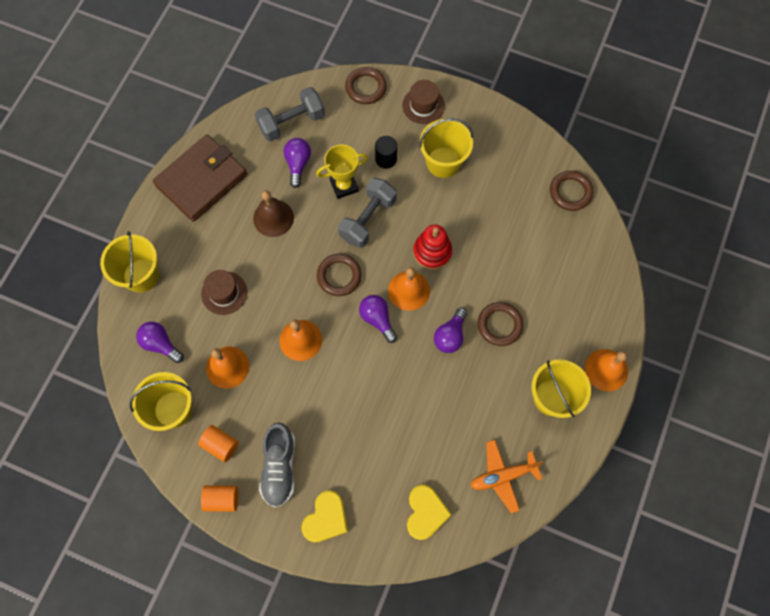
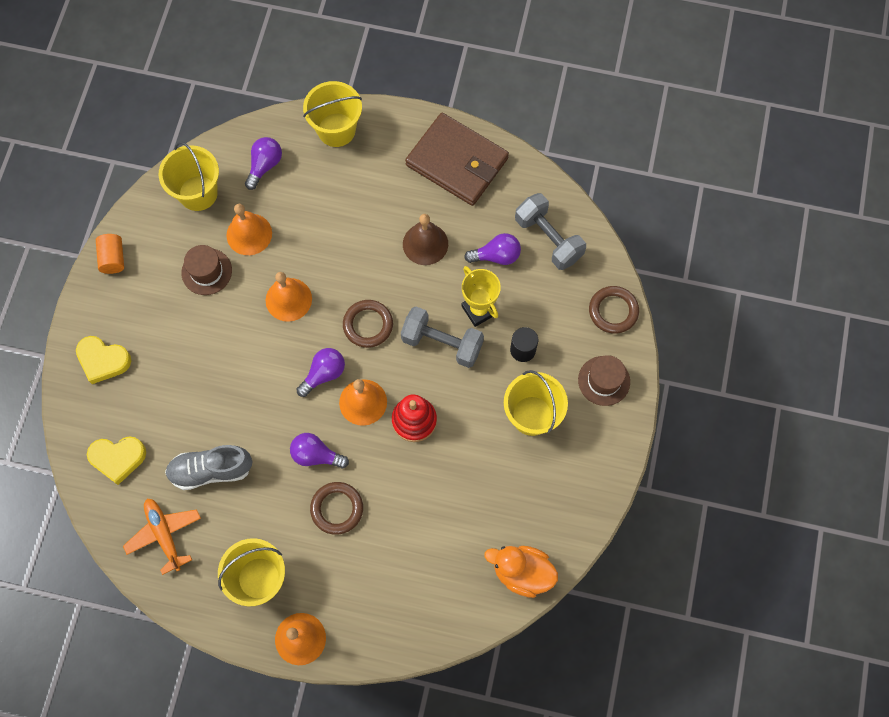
camera: 80 degrees right, 0 degrees up
orange cylinder [198,425,239,462] -> none
brown hat [201,270,247,315] -> brown hat moved to [181,245,232,295]
grey shoe [259,423,295,508] -> grey shoe moved to [165,445,252,490]
brown ring [550,171,593,211] -> orange duck [485,546,558,598]

